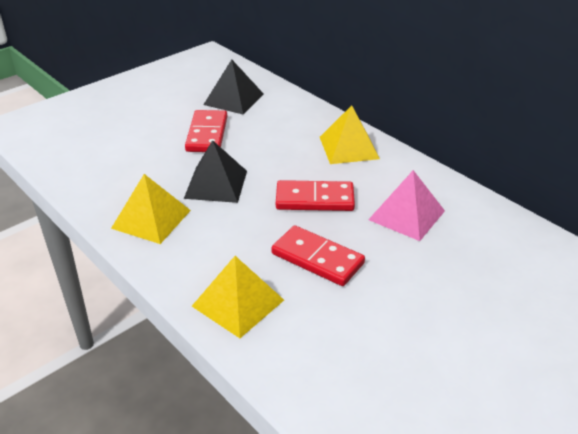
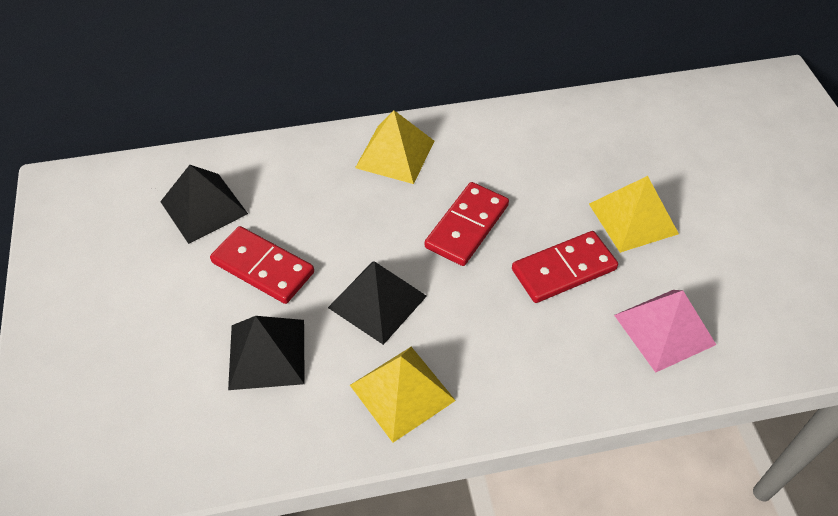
camera: 60 degrees left, 15 degrees up
yellow pyramid [192,256,284,338] -> yellow pyramid moved to [589,176,679,253]
pink pyramid [368,170,445,241] -> pink pyramid moved to [614,290,716,373]
none -> black pyramid [228,316,305,390]

